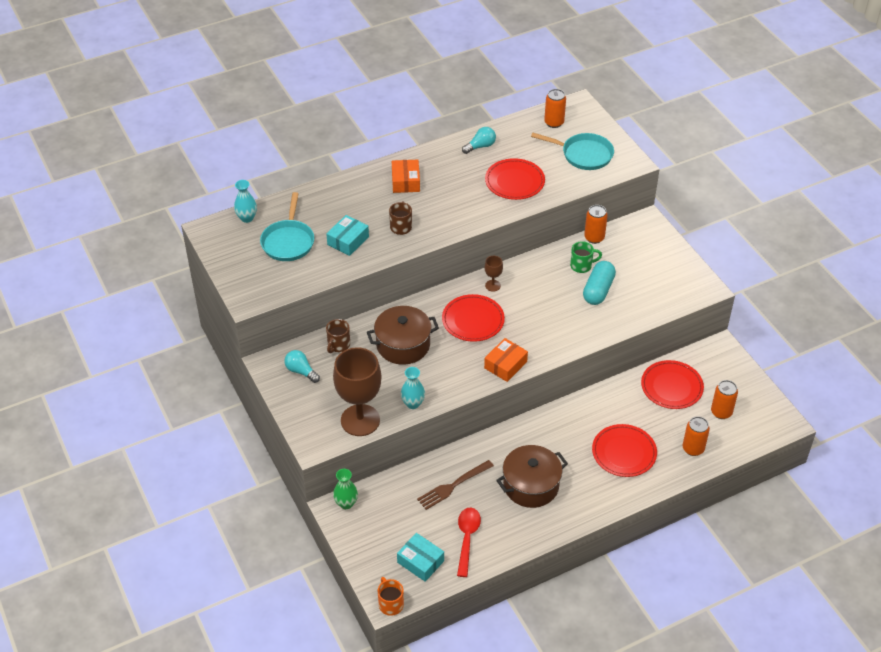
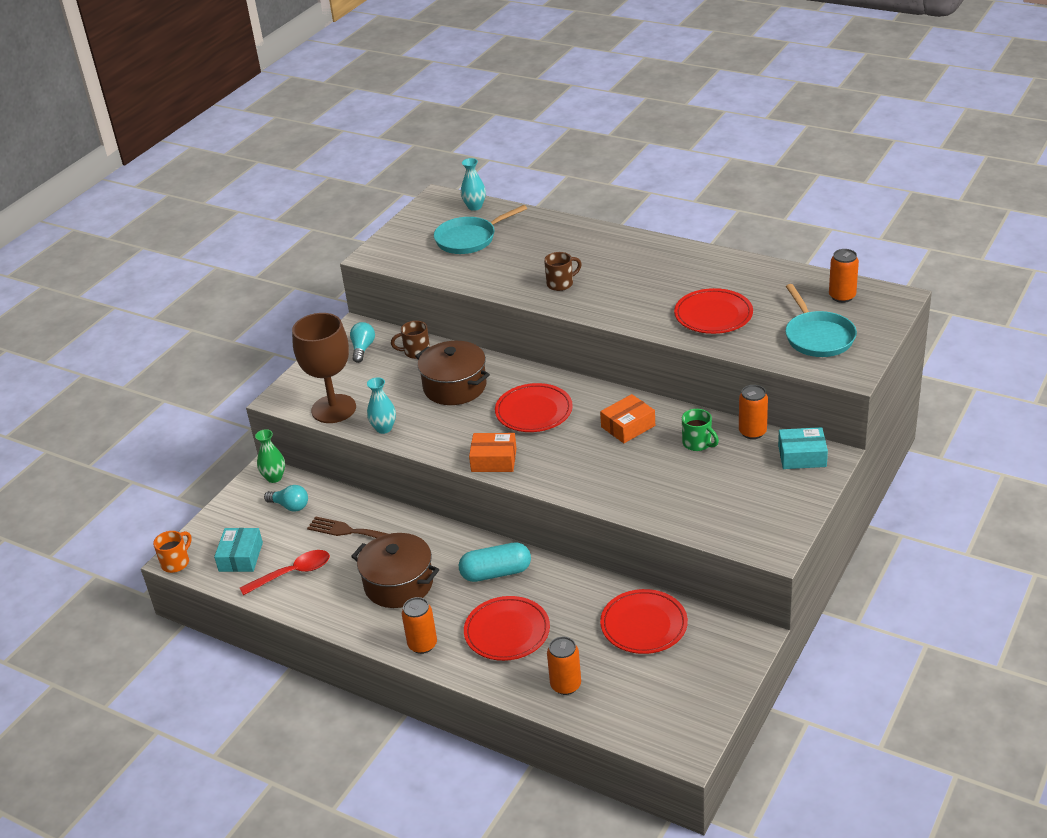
camera: 60 degrees right, 10 degrees down
turquoise box [326,215,369,256] -> turquoise box moved to [778,427,828,469]
orange box [392,160,420,193] -> orange box moved to [600,394,655,443]
turquoise light bulb [462,127,496,154] -> turquoise light bulb moved to [264,485,308,512]
brown goblet [484,256,503,292] -> none
turquoise capsule [583,261,616,305] -> turquoise capsule moved to [459,542,531,582]
orange can [711,380,738,419] -> orange can moved to [402,597,437,654]

